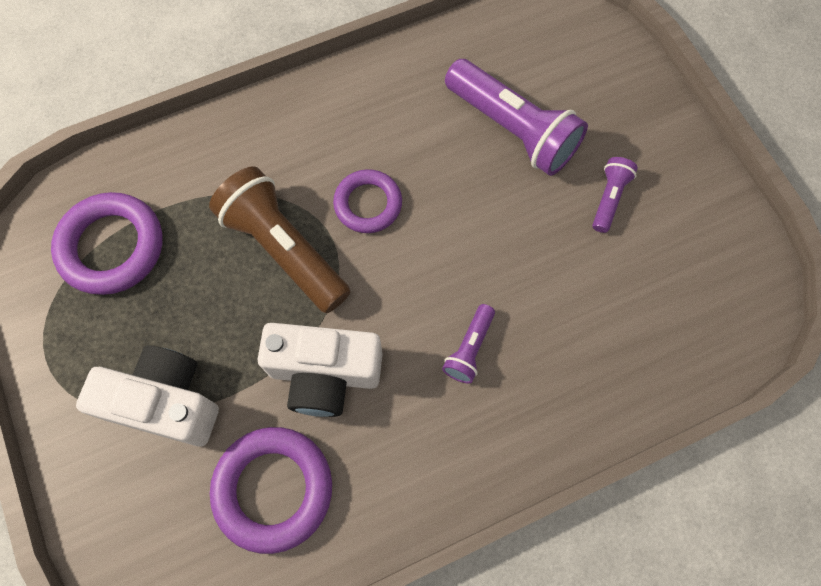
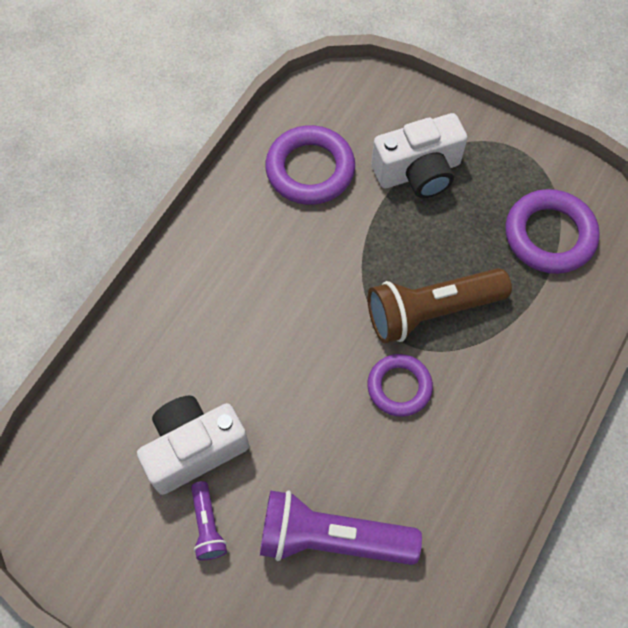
camera: 145 degrees right, 5 degrees down
brown flashlight [209,166,350,313] -> brown flashlight turned 150 degrees clockwise [368,268,512,344]
white camera [258,323,383,417] -> white camera moved to [137,396,249,495]
purple flashlight [442,304,495,384] -> none

